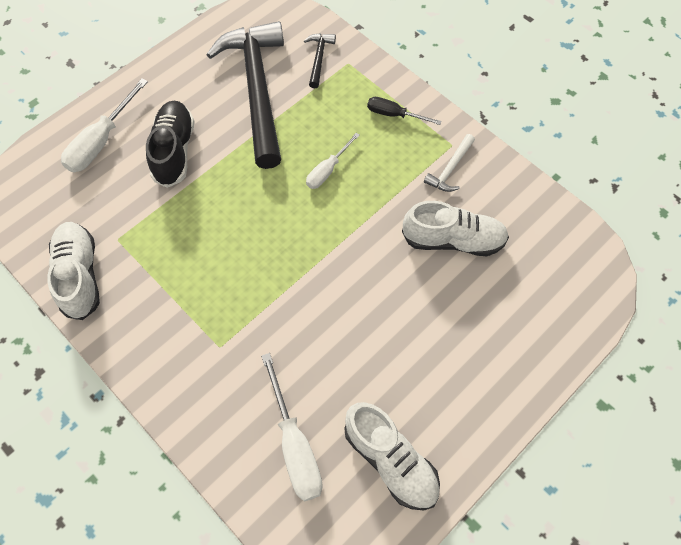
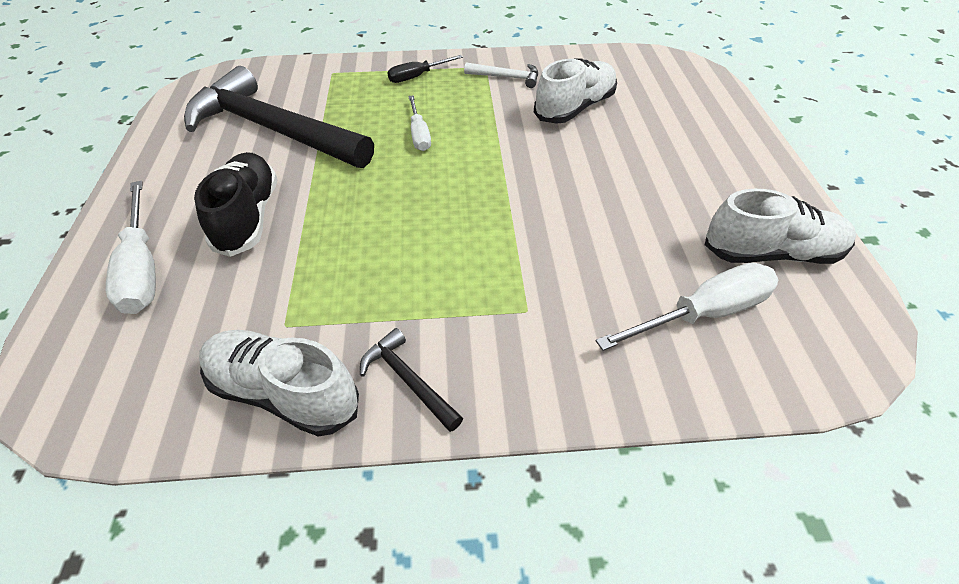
camera: 50 degrees left, 15 degrees down
black shoe [146,101,195,188] -> black shoe turned 45 degrees clockwise [194,152,278,257]
white screwdriver [261,353,323,502] -> white screwdriver turned 45 degrees counterclockwise [596,263,778,351]
black hammer [304,33,336,88] -> black hammer moved to [360,328,463,432]
white hammer [424,134,475,192] -> white hammer turned 60 degrees counterclockwise [464,62,538,88]

